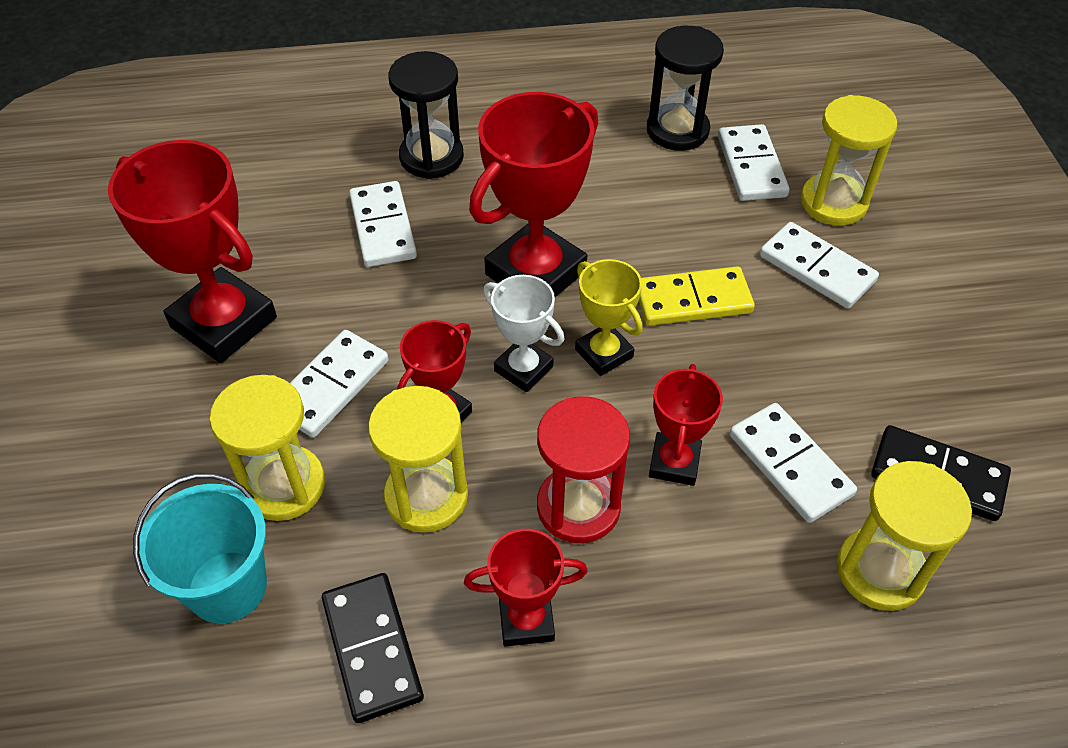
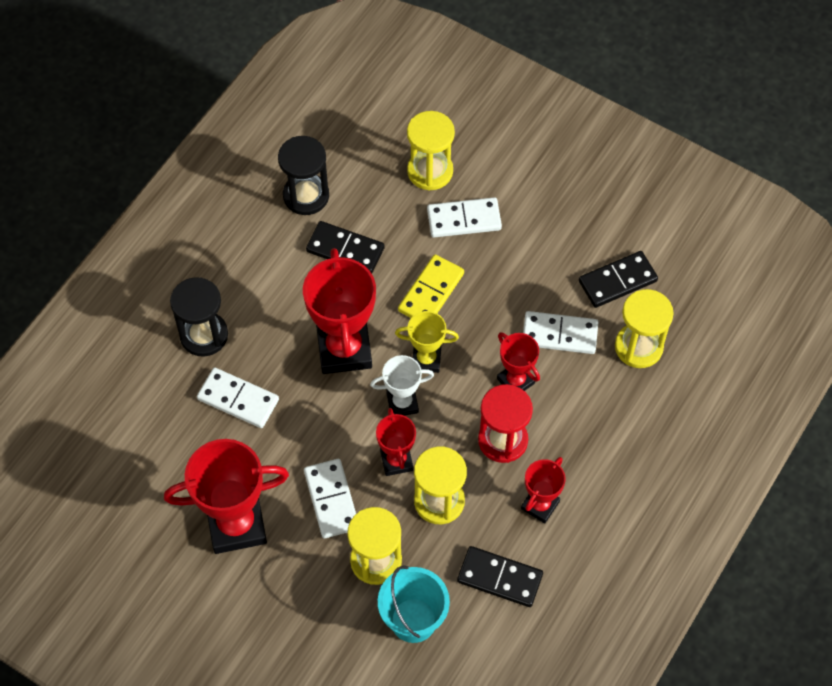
camera: 50 degrees left, 10 degrees up
white domino [718,124,790,201] -> none
none -> black domino [306,221,385,274]

